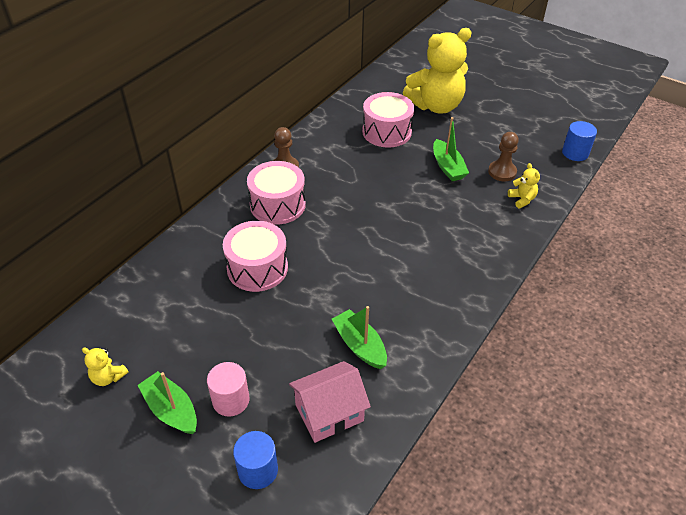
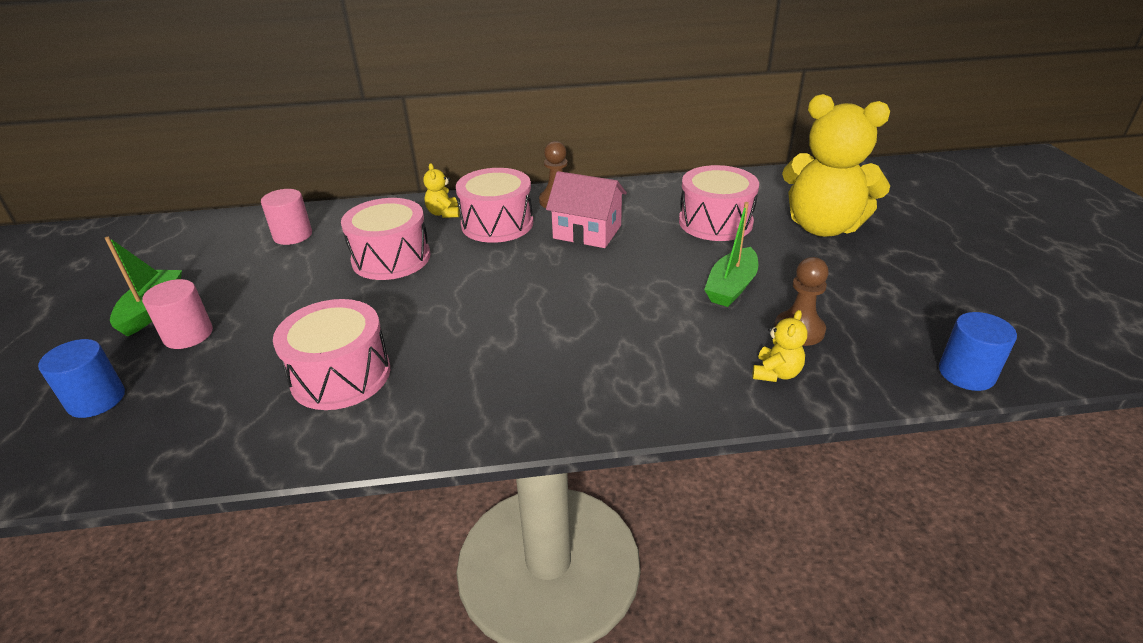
camera: 50 degrees right, 10 degrees down
yellow teddy bear [82,347,128,386] -> yellow teddy bear moved to [423,163,460,218]
pink house [289,361,371,443] -> pink house moved to [546,171,627,248]
green boat [332,306,387,369] -> pink drum [273,299,390,410]
none -> pink cylinder [261,189,312,245]

